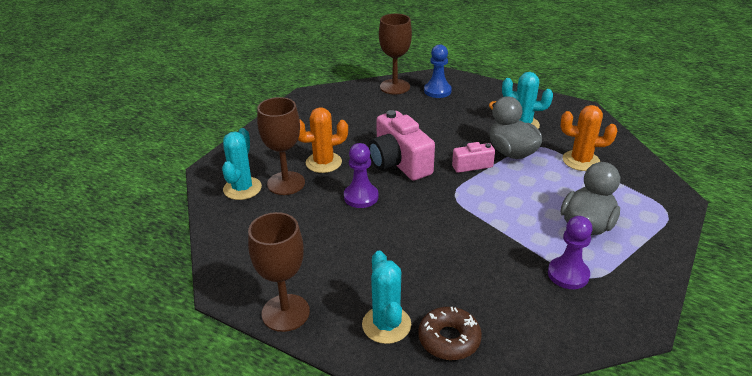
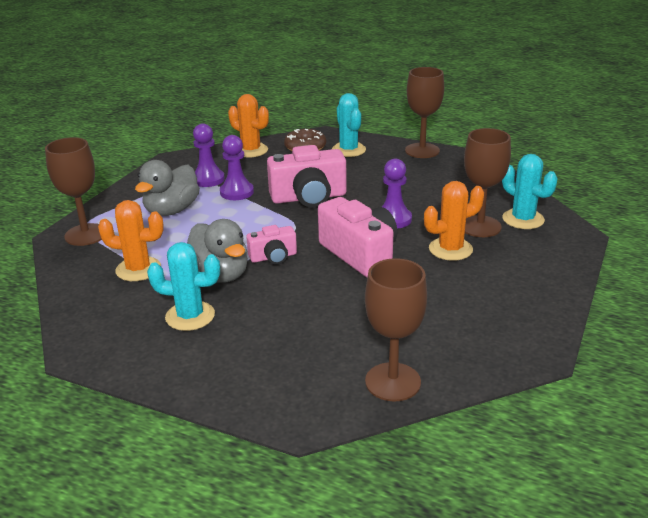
camera: 175 degrees right, 5 degrees down
turquoise cactus [222,128,262,200] -> turquoise cactus turned 45 degrees counterclockwise [502,154,557,229]
blue pawn [424,44,452,98] -> none
none -> brown goblet [45,137,102,246]
none -> purple pawn [220,135,254,200]
none -> orange cactus [228,94,269,157]
none -> pink camera [267,145,347,207]

